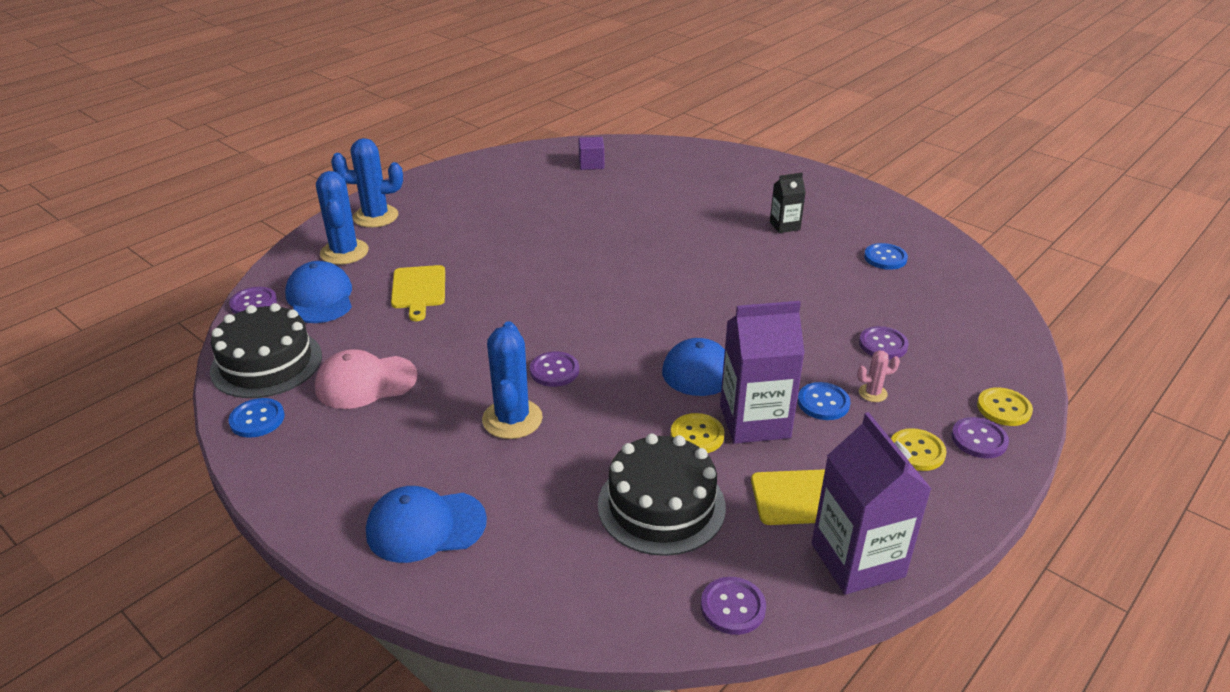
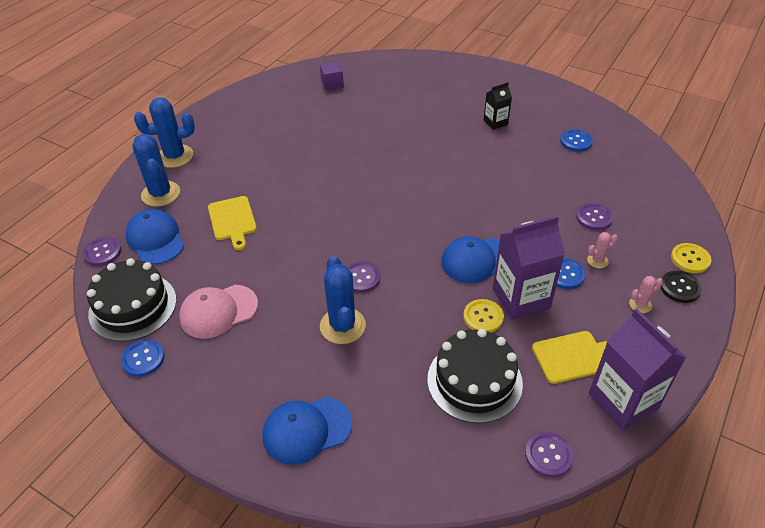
camera: 10 degrees left, 10 degrees up
yellow button [891,428,947,471] -> pink cactus [629,276,663,313]
purple button [951,417,1009,458] -> black button [660,271,702,303]

